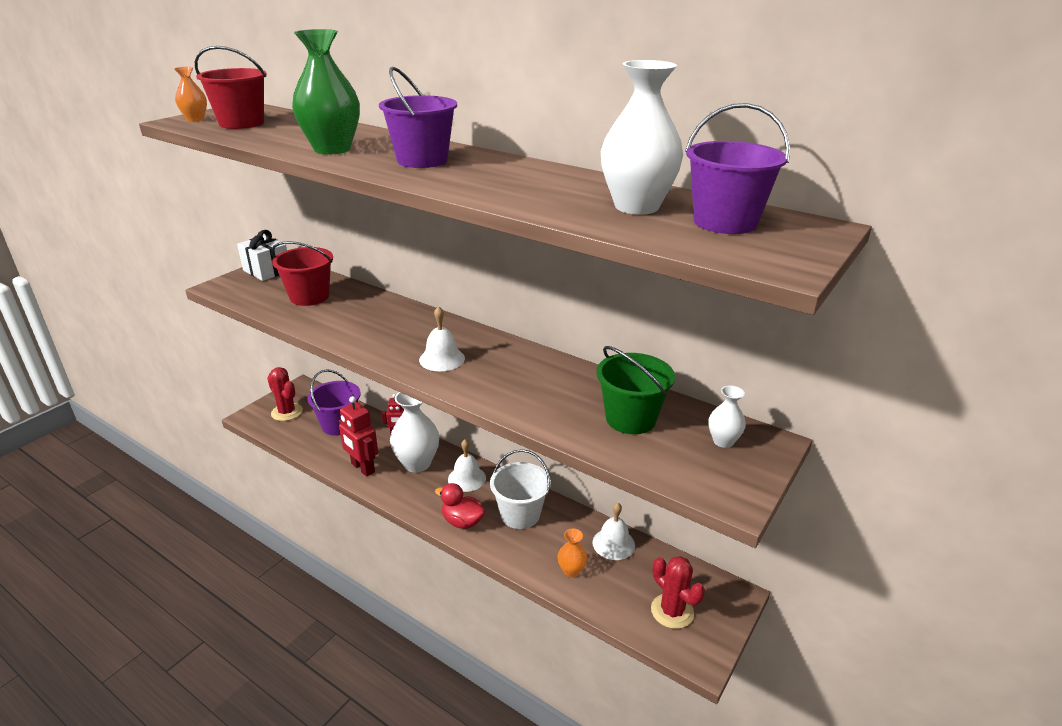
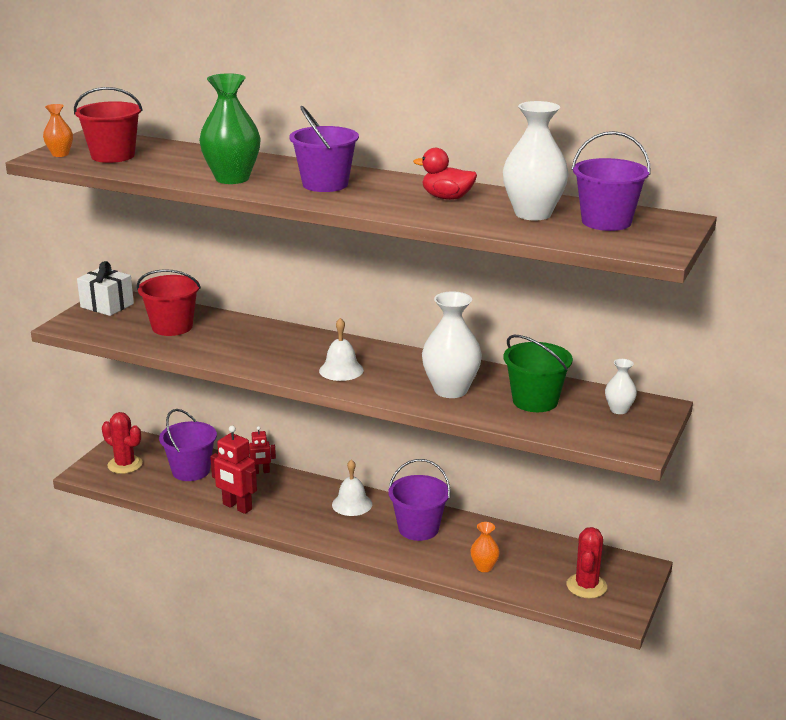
camera: 10 degrees left, 5 degrees down
white vase [390,392,439,473] -> white vase moved to [422,291,482,398]
red duck [435,483,485,529] -> red duck moved to [413,148,477,200]
white bucket [490,449,551,529] -> purple bucket [389,459,451,541]
white bell [592,503,635,560] -> none
red cactus [651,556,705,629] -> red cactus turned 60 degrees clockwise [567,527,607,598]

